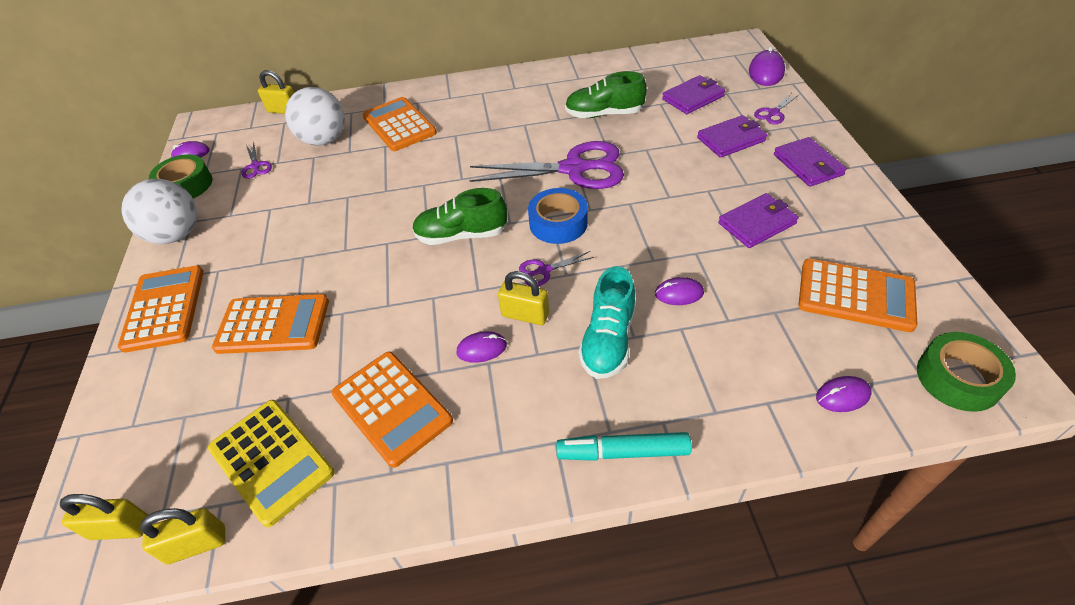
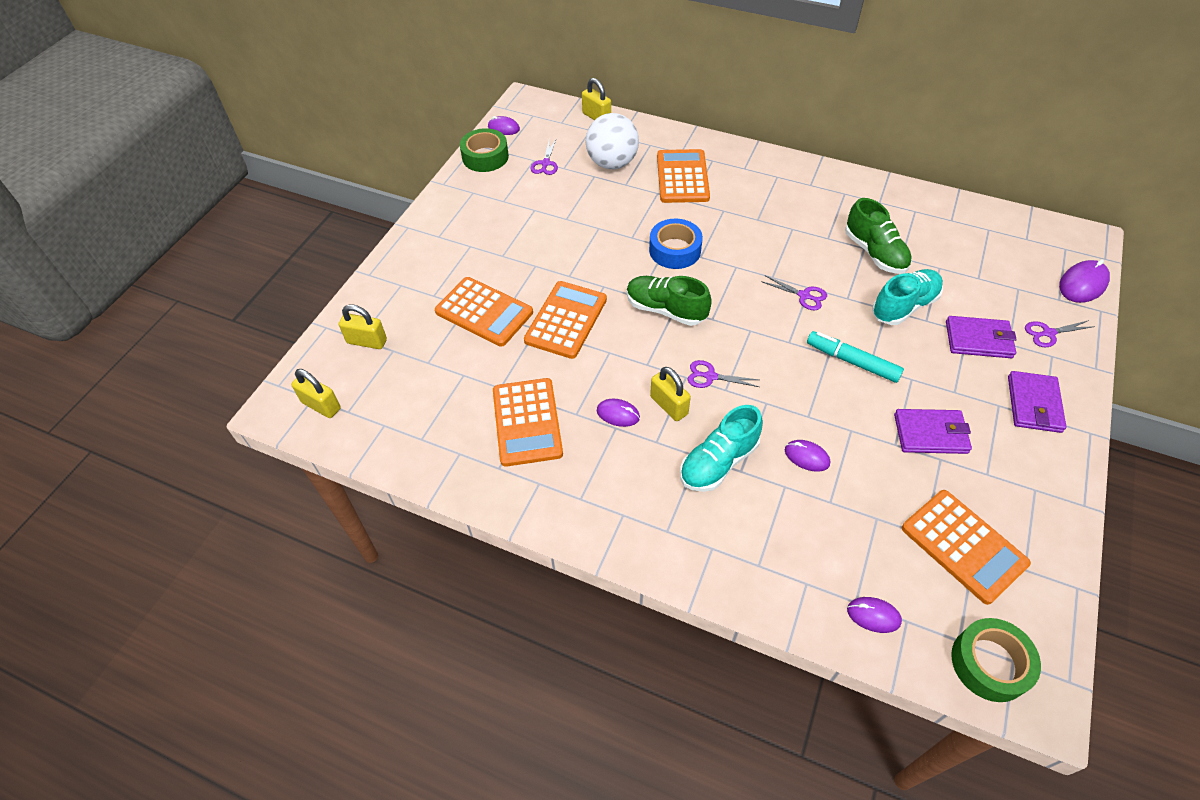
camera: 30 degrees right, 5 degrees up
orange calculator [118,266,204,353] -> orange calculator moved to [524,281,607,359]
white ball [122,179,197,244] -> none
yellow padlock [140,508,225,564] -> yellow padlock moved to [339,305,387,349]
yellow calculator [208,400,335,527] -> none
purple scissors [469,141,624,189] -> purple scissors [761,276,827,310], size x0.43
blue tape [528,188,588,244] -> blue tape moved to [649,219,703,269]
turquoise marker [556,432,692,461] -> turquoise marker moved to [807,331,904,383]
green shoe [565,71,647,118] -> green shoe turned 150 degrees counterclockwise [845,198,912,274]
purple wallet [662,75,725,114] -> none
none -> turquoise shoe [872,269,943,325]

